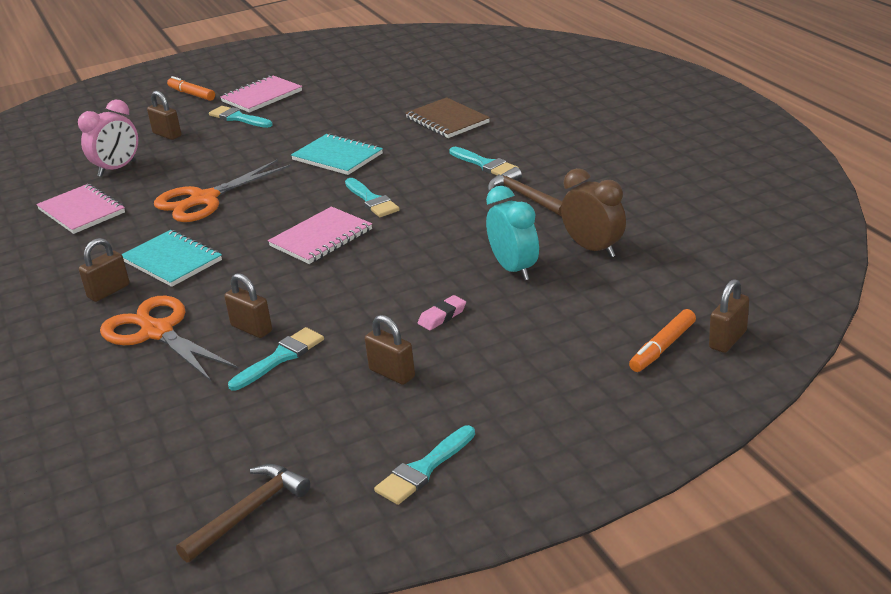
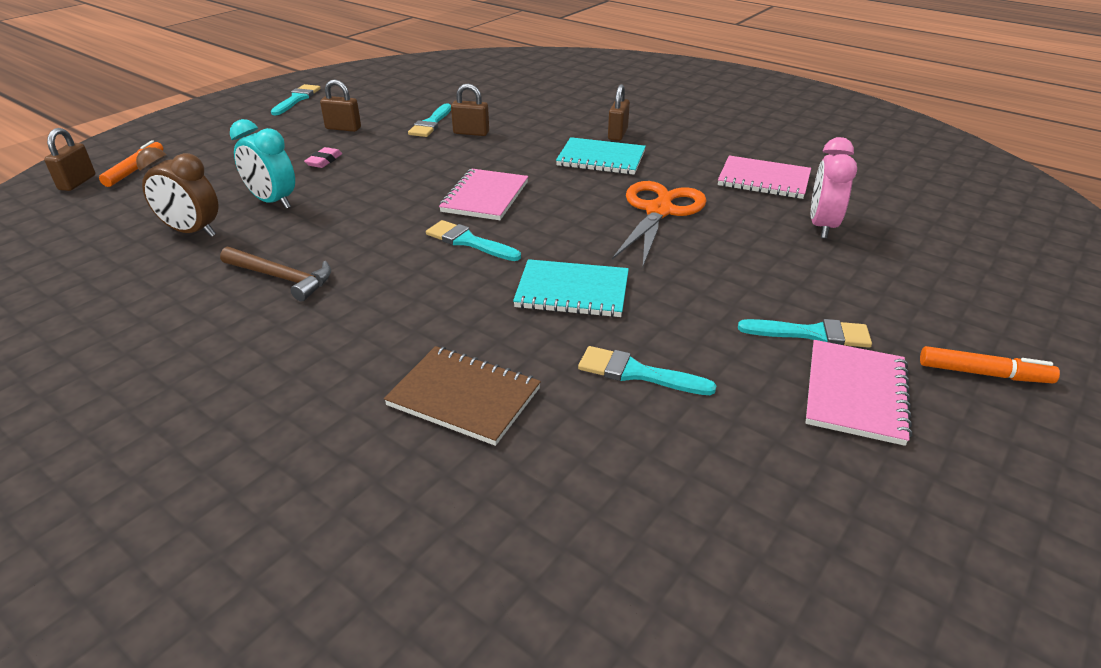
camera: 150 degrees right, 5 degrees up
orange scissors [100,296,238,381] -> none
brown padlock [147,91,181,140] -> none
brown hammer [176,464,310,563] -> none
turquoise brush [449,147,519,175] -> turquoise brush moved to [578,346,717,395]

